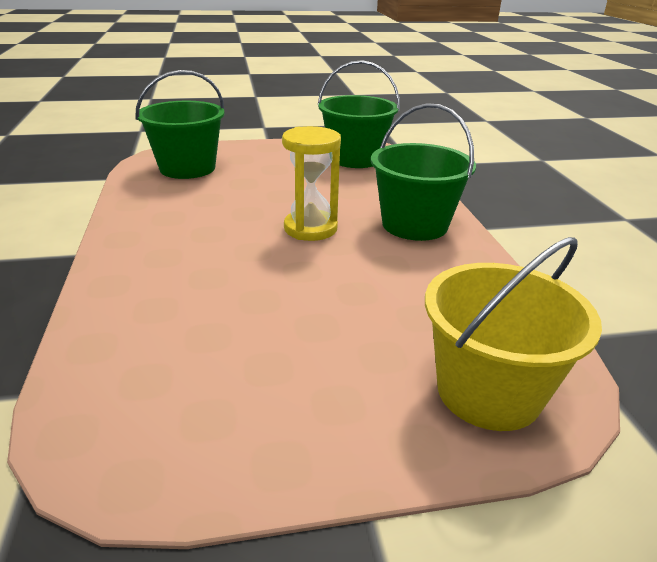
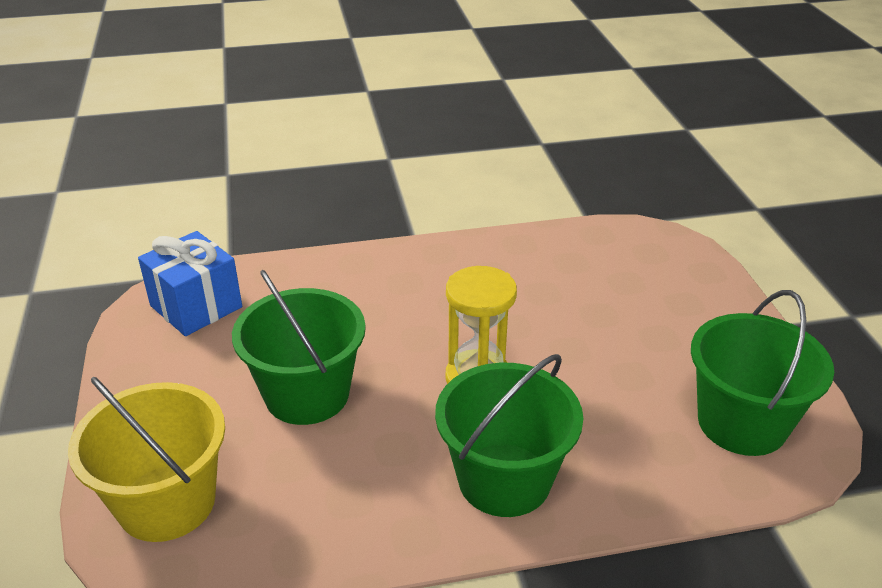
camera: 90 degrees right, 5 degrees up
green bucket [135,70,225,179] -> green bucket moved to [232,270,366,425]
none -> blue gift [138,231,242,336]

